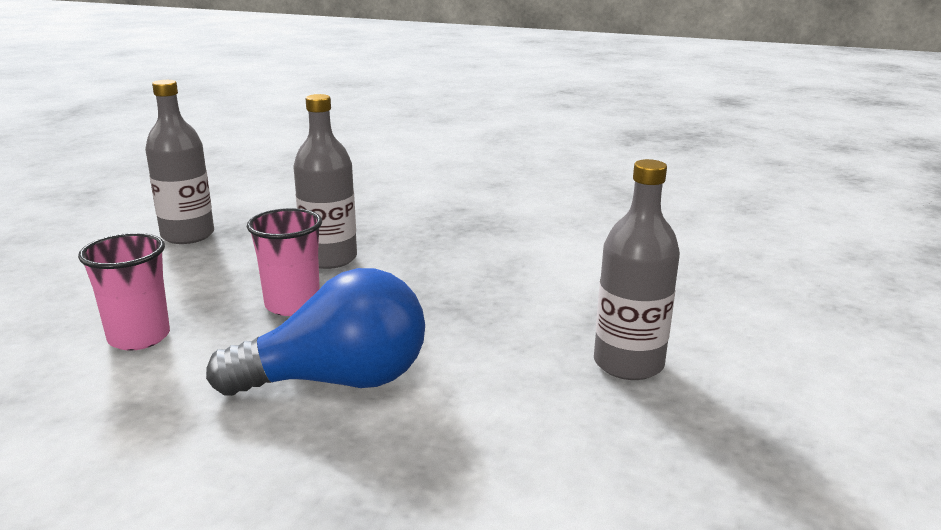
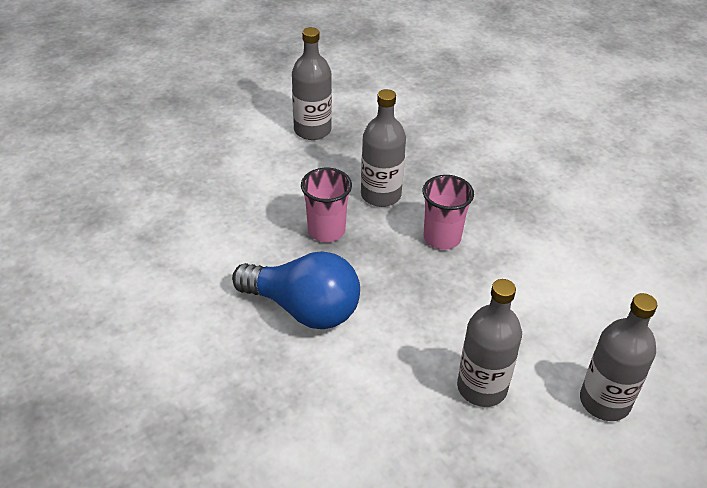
camera: 35 degrees right, 20 degrees up
pink cup [78,233,170,351] -> pink cup moved to [423,175,474,250]
none -> grey bottle [580,293,657,421]

